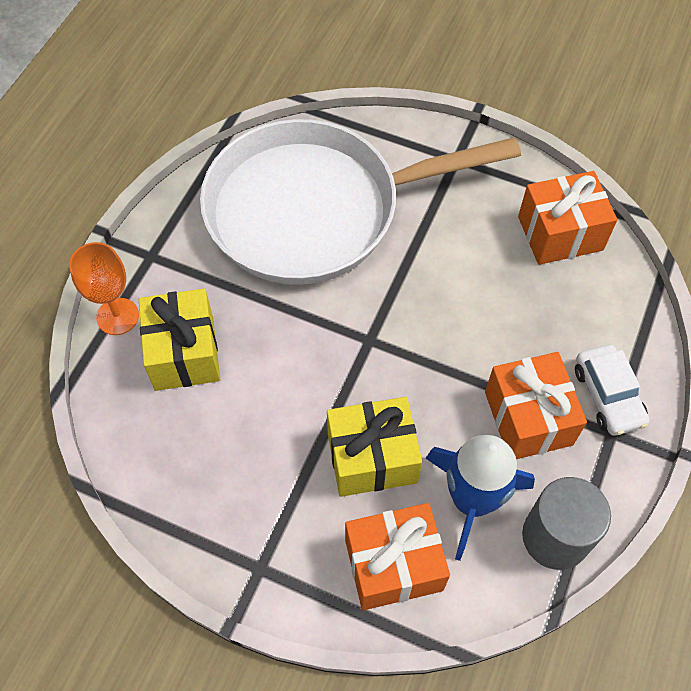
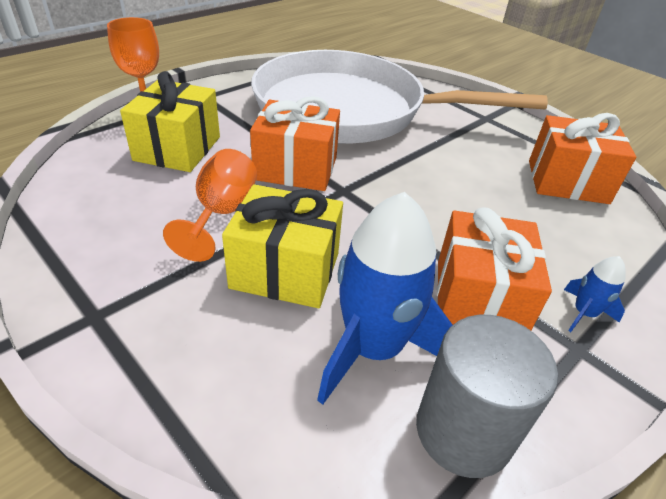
camera: 20 degrees right, 20 degrees down
orange gift [345,503,450,610] -> orange gift moved to [250,96,340,191]
white car [575,345,649,436] -> blue rocket [564,256,626,332]
none -> orange goblet [163,149,257,262]

